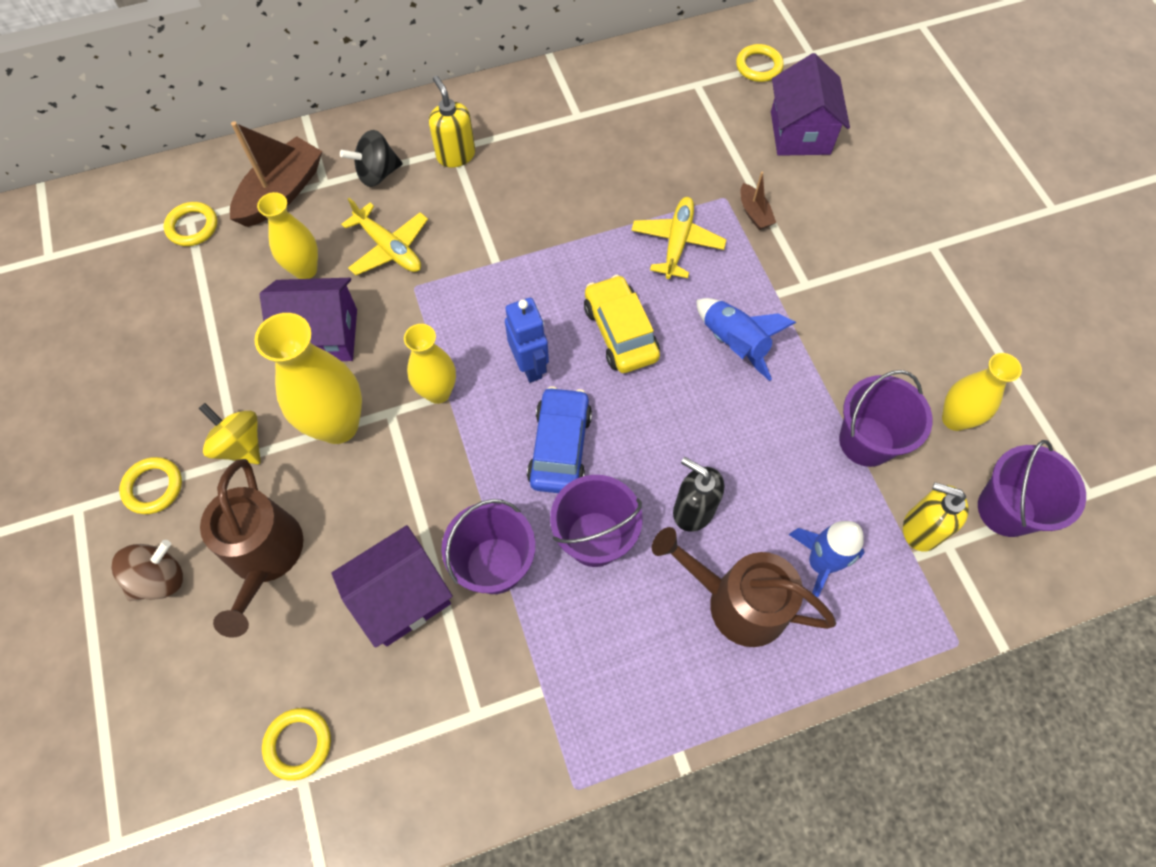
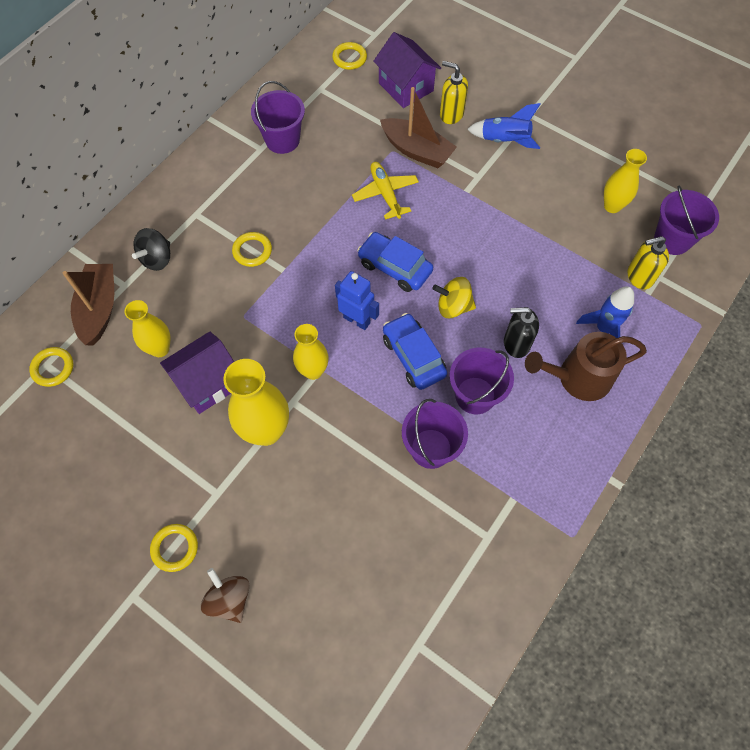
camera: 35 degrees left, 0 degrees up
brown spinning top [112,540,183,601] -> brown spinning top turned 45 degrees counterclockwise [201,568,250,623]
yellow spinning top [198,403,261,464] -> yellow spinning top moved to [432,277,476,318]
brown watering can [200,459,303,638] -> none
yellow ring [262,708,331,781] -> yellow ring moved to [232,232,272,267]
purple house [331,525,453,648] -> none
yellow plane [341,198,428,275] -> none
yellow soap dispenser [429,76,475,167] -> yellow soap dispenser moved to [440,61,468,124]
yellow car [584,275,660,373] -> blue car [357,232,433,292]
blue rocket [696,298,796,381] -> blue rocket moved to [467,103,541,149]
brown boat [741,172,776,230] -> brown boat [380,87,457,168], size x2.03
purple bucket [839,370,933,467] -> purple bucket moved to [251,81,305,154]

